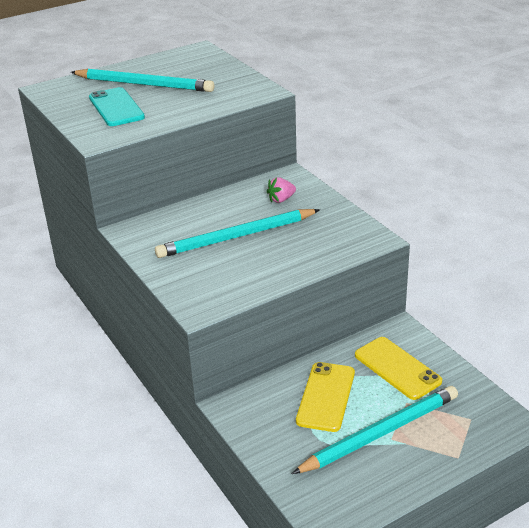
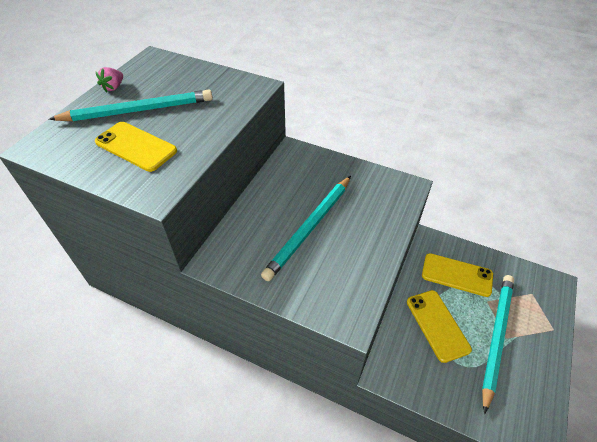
camera: 35 degrees left, 15 degrees up
turquoise phone [89,87,145,126] -> yellow phone [95,122,177,172]
pink strawberry [267,177,296,203] -> pink strawberry moved to [96,67,123,92]

